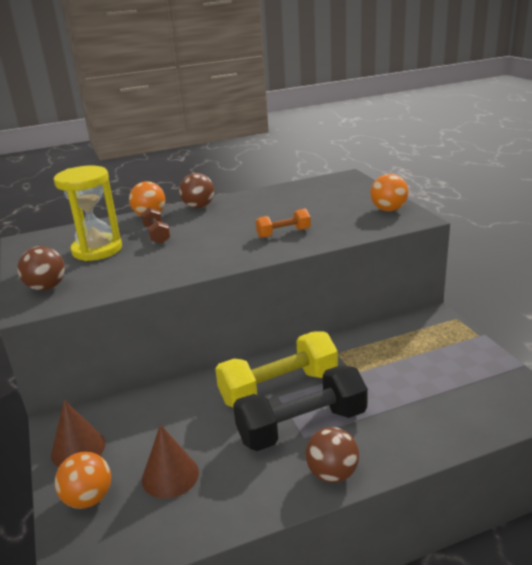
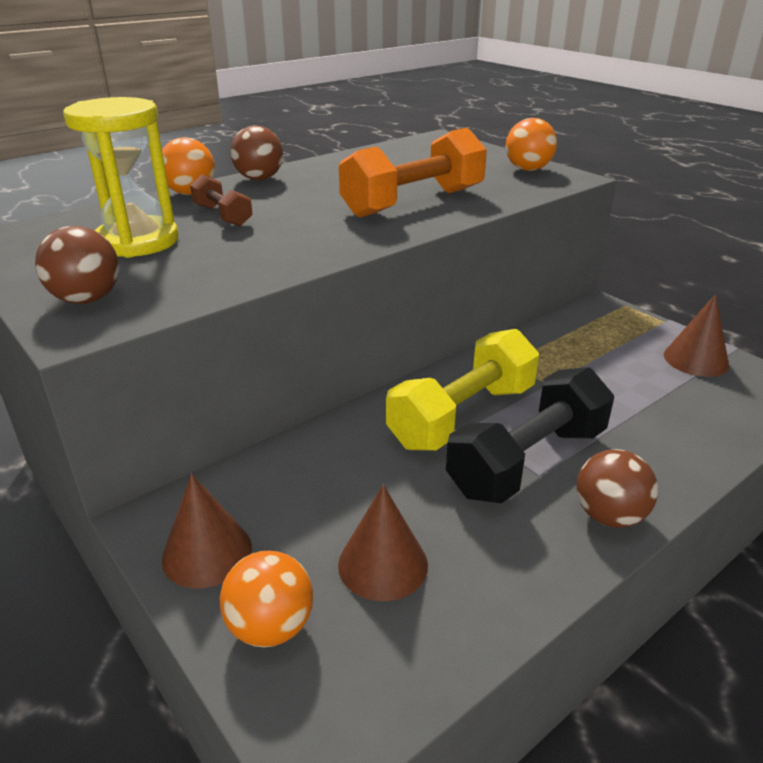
camera: 20 degrees left, 5 degrees up
orange dumbbell [256,209,311,238] -> orange dumbbell [339,127,487,218], size x1.97
none -> brown cone [664,294,729,377]

